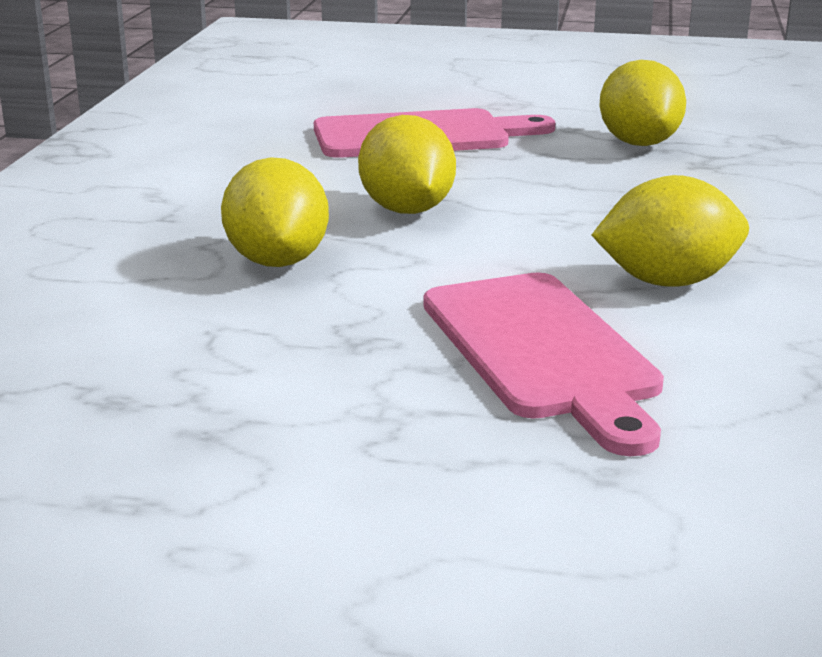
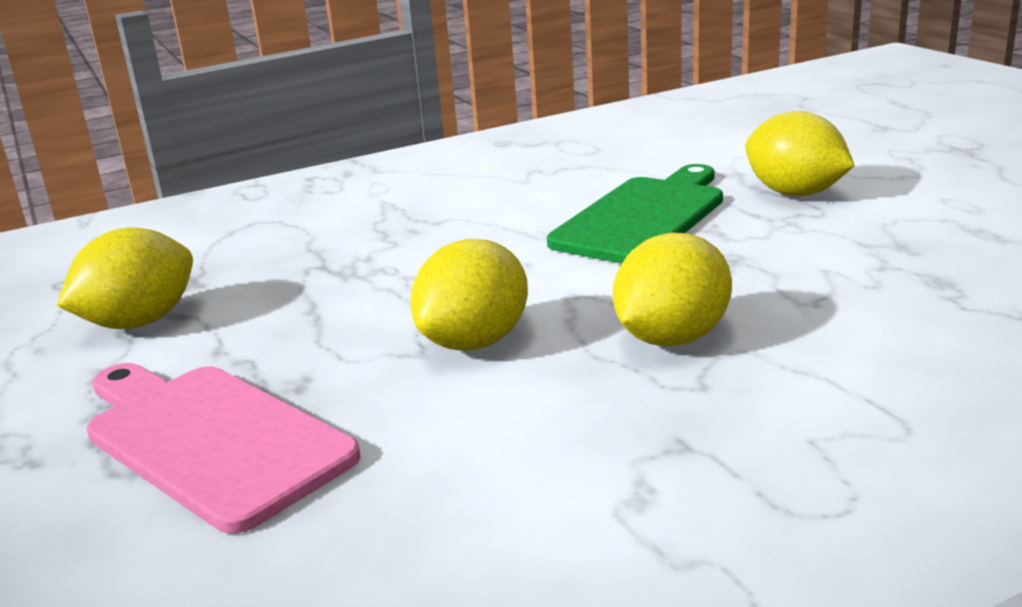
camera: 125 degrees left, 0 degrees up
pink cutting board [423,272,664,456] -> green cutting board [547,164,723,264]
yellow lemon [592,175,749,287] -> yellow lemon moved to [745,111,855,196]

